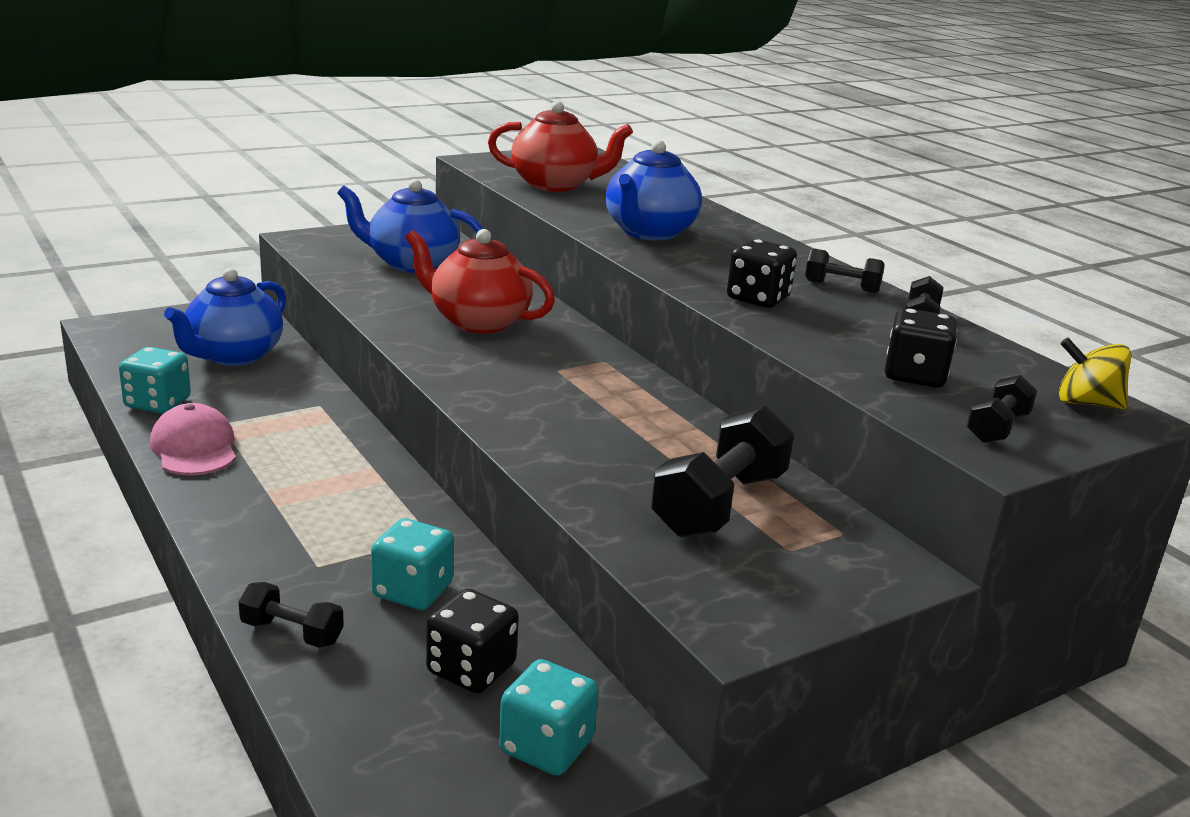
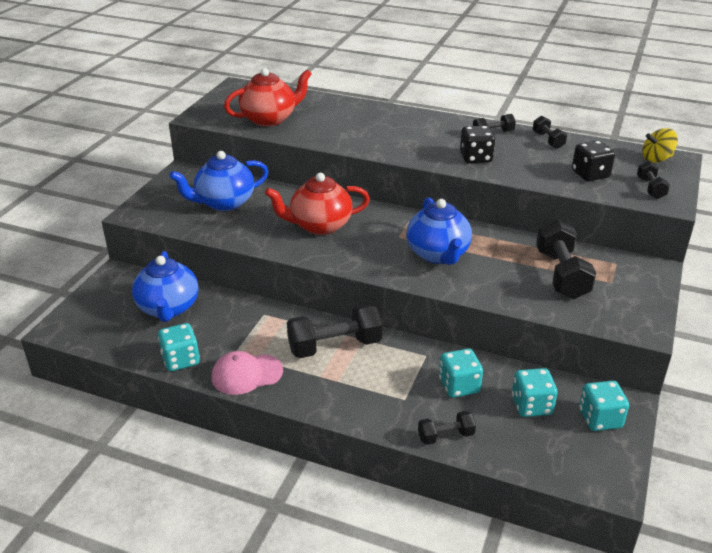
camera: 35 degrees left, 10 degrees up
pink cap [150,403,236,475] -> pink cap turned 45 degrees counterclockwise [212,351,283,395]
black dice [426,589,519,694] -> turquoise dice [512,368,557,417]
blue teapot [606,140,702,241] -> blue teapot moved to [406,197,472,265]
none -> black dumbbell [287,304,382,358]

